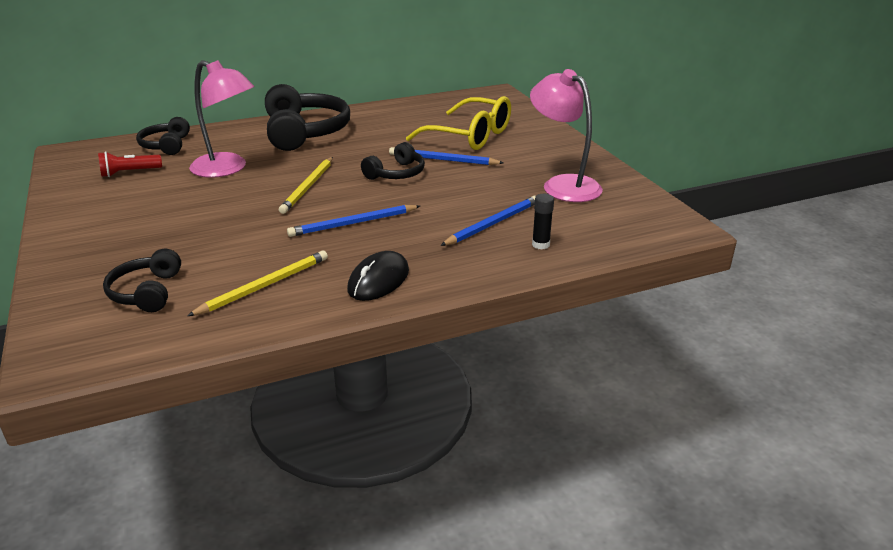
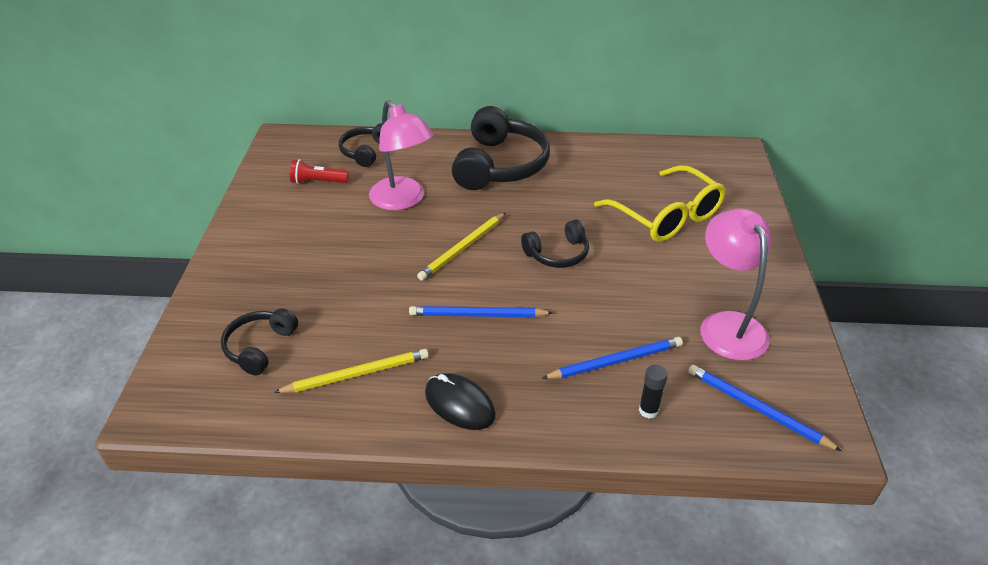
camera: 25 degrees right, 10 degrees up
black mouse [347,251,409,301] -> black mouse turned 75 degrees clockwise [425,373,496,430]
blue pencil [389,147,504,165] -> blue pencil moved to [688,365,842,451]

